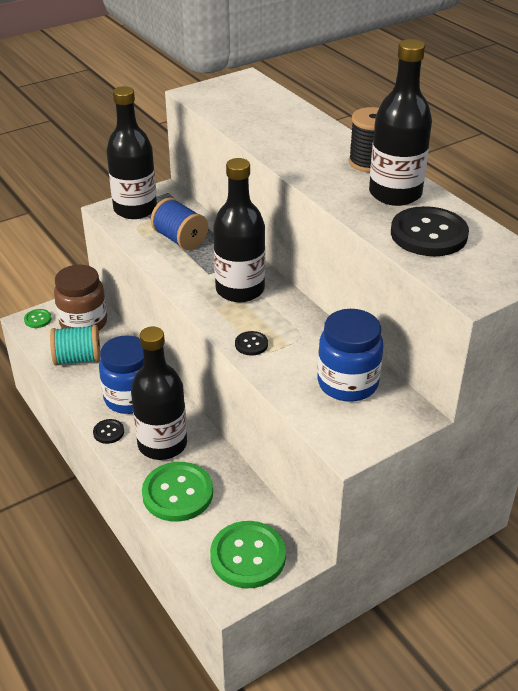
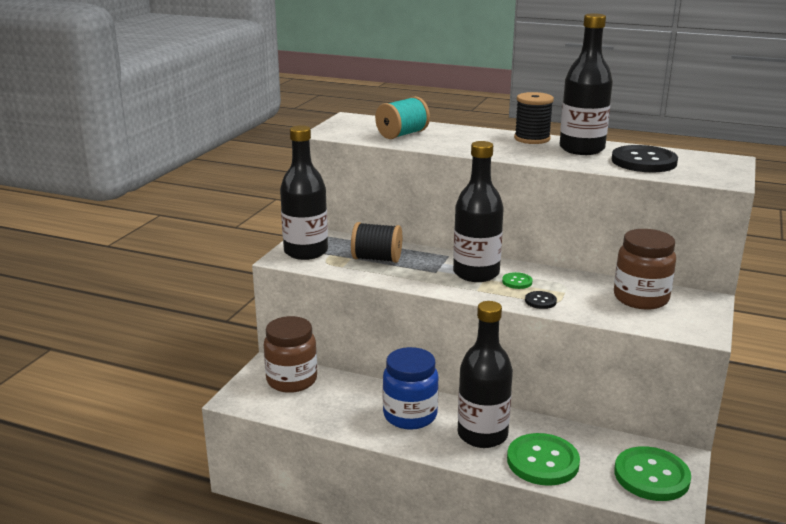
camera: 35 degrees left, 15 degrees down
green button [24,309,52,328] -> green button moved to [502,272,532,289]
turquoise spool [50,325,100,366] -> turquoise spool moved to [375,96,430,139]
black button [93,419,124,444] -> none
blue spool [151,198,208,250] -> black spool [351,222,402,263]
blue jar [318,309,383,402] -> brown jar [614,229,676,310]

